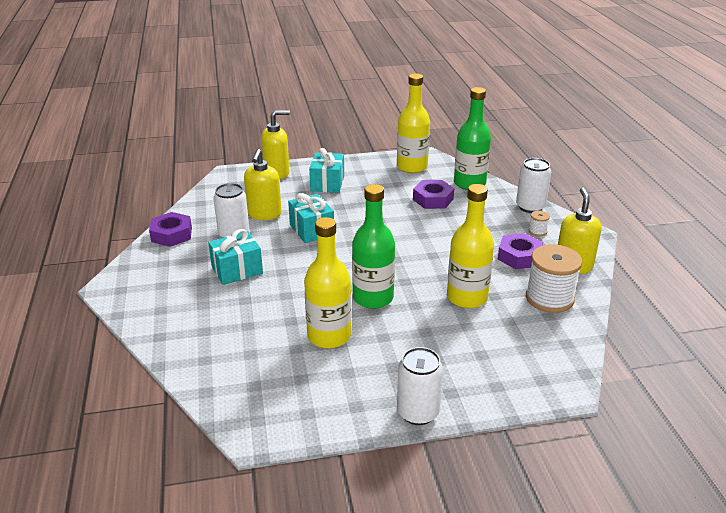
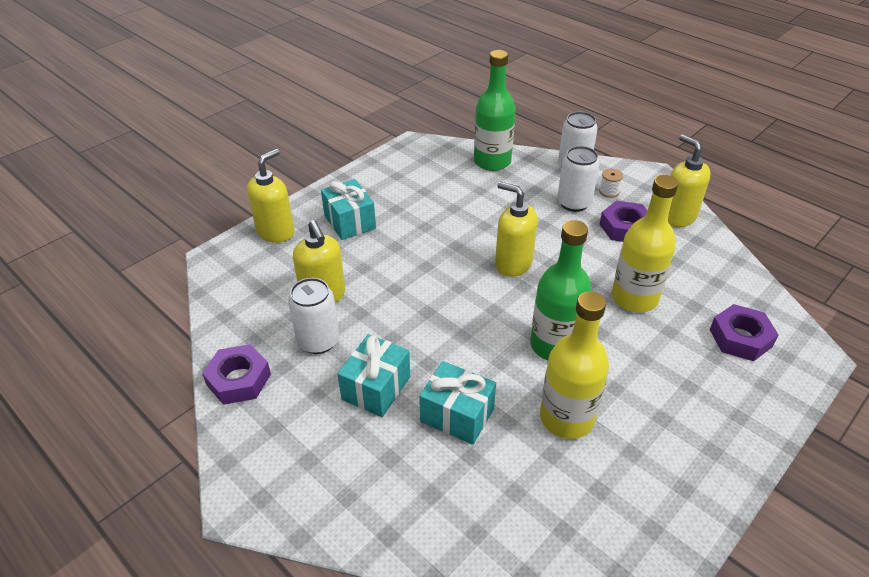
camera: 35 degrees left, 10 degrees up
turquoise gift [288,193,334,243] -> turquoise gift moved to [419,361,496,445]
yellow bottle [397,74,430,173] -> none
white can [397,347,443,425] -> white can moved to [557,146,600,212]
purple nut [413,180,454,209] -> purple nut moved to [710,304,779,361]
white spool [526,244,582,313] -> none
none -> yellow soap dispenser [495,182,538,277]

